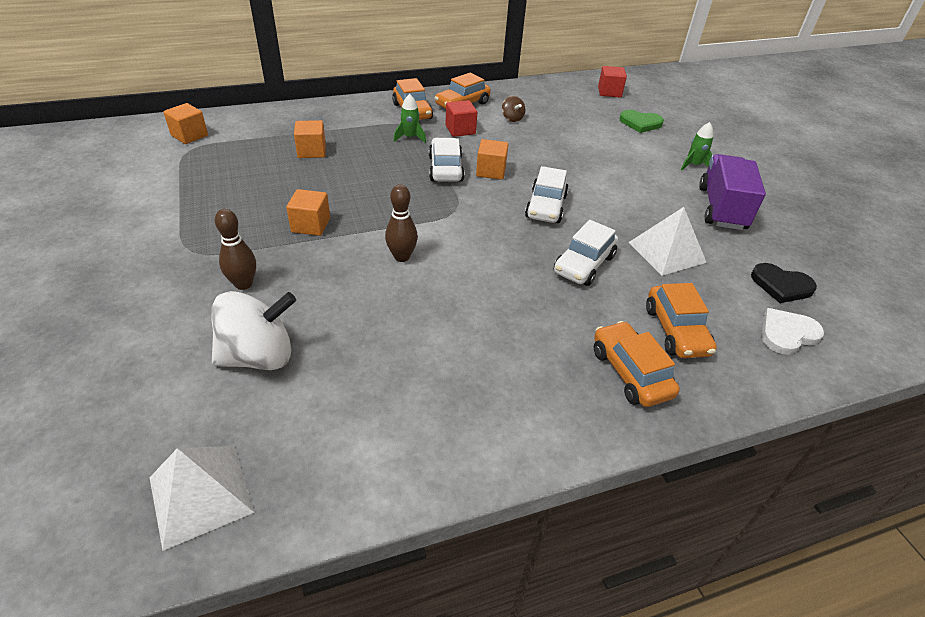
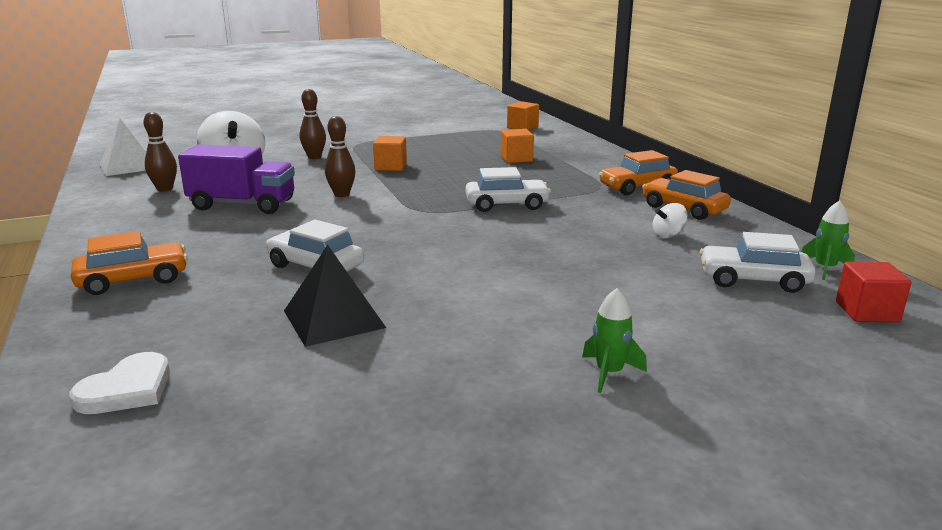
camera: 90 degrees right, 20 degrees down
green rocket [393,94,426,143] -> green rocket moved to [801,200,855,280]
red cube [446,100,477,137] -> none
orange cube [476,139,508,180] -> none
brown spinning top [502,96,525,122] -> white spinning top [652,203,688,239]
white car [525,166,569,223] -> white car moved to [700,232,815,293]
green heart [619,110,664,133] -> none
white pyramid [628,207,707,276] -> black pyramid [284,245,386,347]
orange car [646,283,717,358] -> none
purple truck [699,154,766,230] -> purple truck moved to [178,144,295,214]
black heart [751,263,817,303] -> none
white heart [762,308,824,355] -> white heart turned 60 degrees clockwise [69,352,170,414]
none -> brown bowling pin [144,112,177,192]

